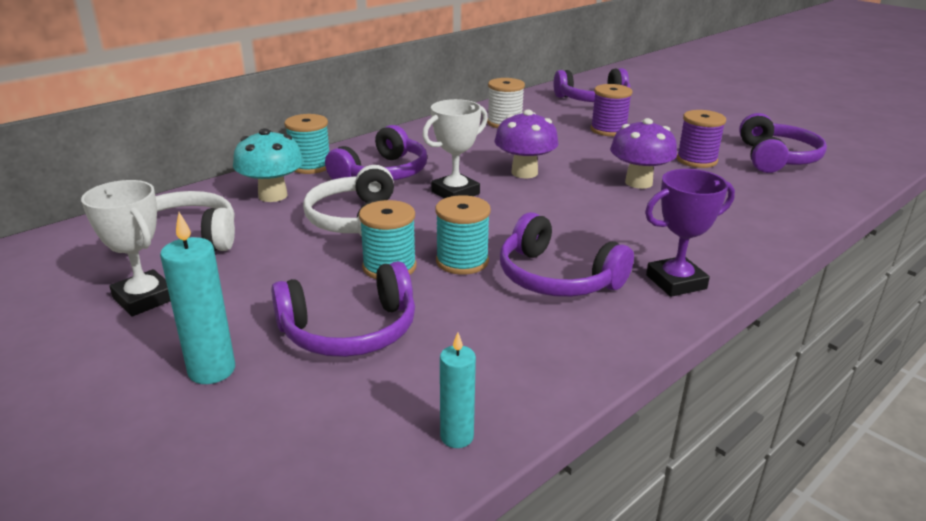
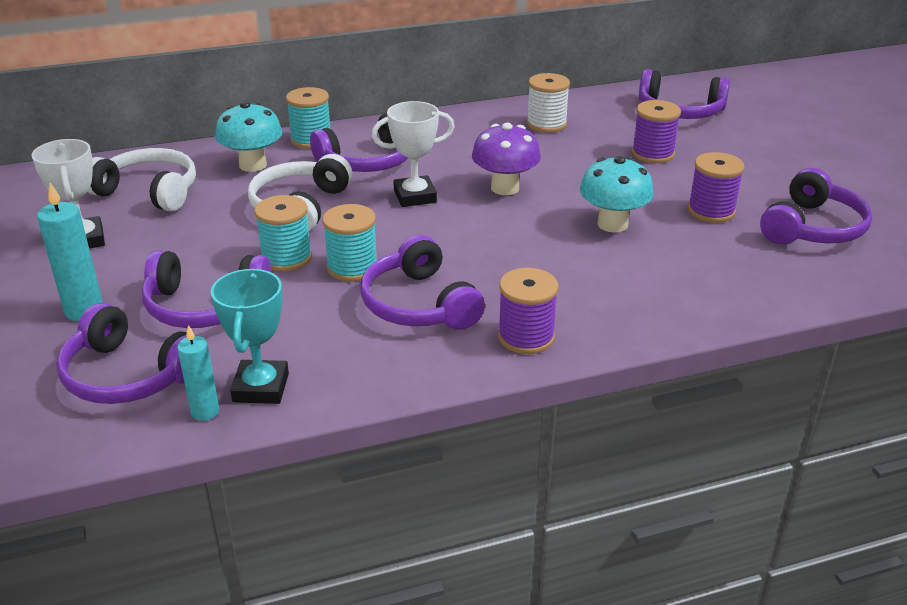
camera: 25 degrees right, 5 degrees up
purple mushroom [610,118,677,189] -> turquoise mushroom [580,156,654,232]
purple trophy [645,169,735,297] -> purple spool [498,268,559,354]
none -> purple headphones [56,303,197,404]
none -> turquoise trophy [211,269,289,404]

